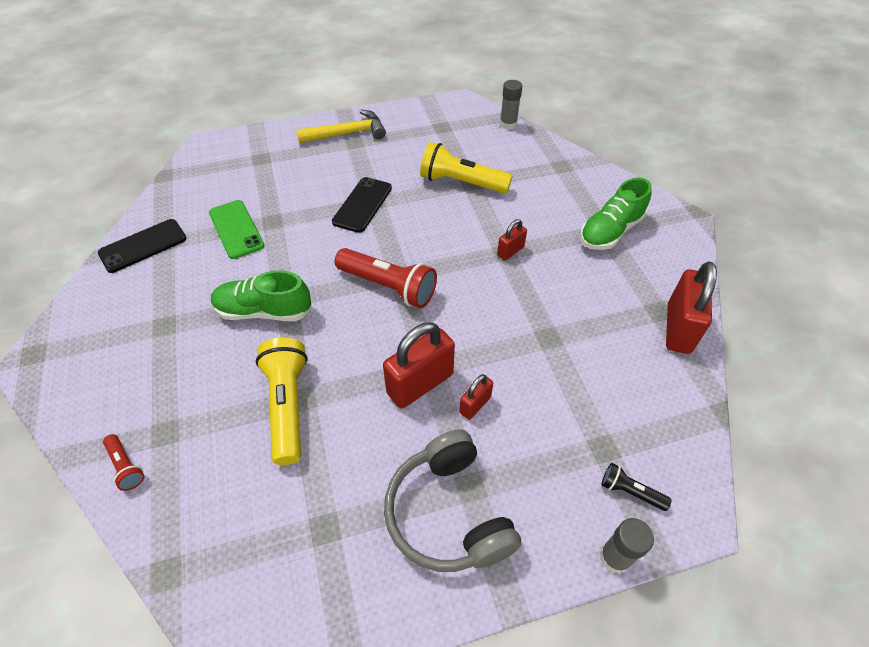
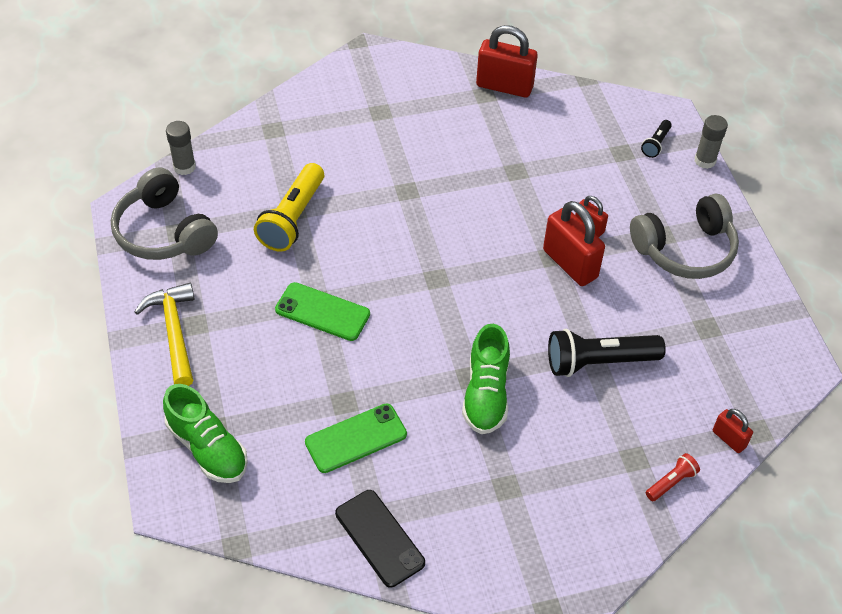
camera: 90 degrees left, 0 degrees up
yellow flashlight [256,337,308,465] -> black flashlight [548,329,666,377]
black phone [332,177,392,233] -> green phone [275,282,370,341]
red flashlight [335,248,437,308] -> none
red padlock [497,219,527,261] -> red padlock moved to [713,409,753,453]
green shoe [580,178,652,250] -> green shoe moved to [163,384,248,483]
none -> grey headphones [111,167,218,260]

